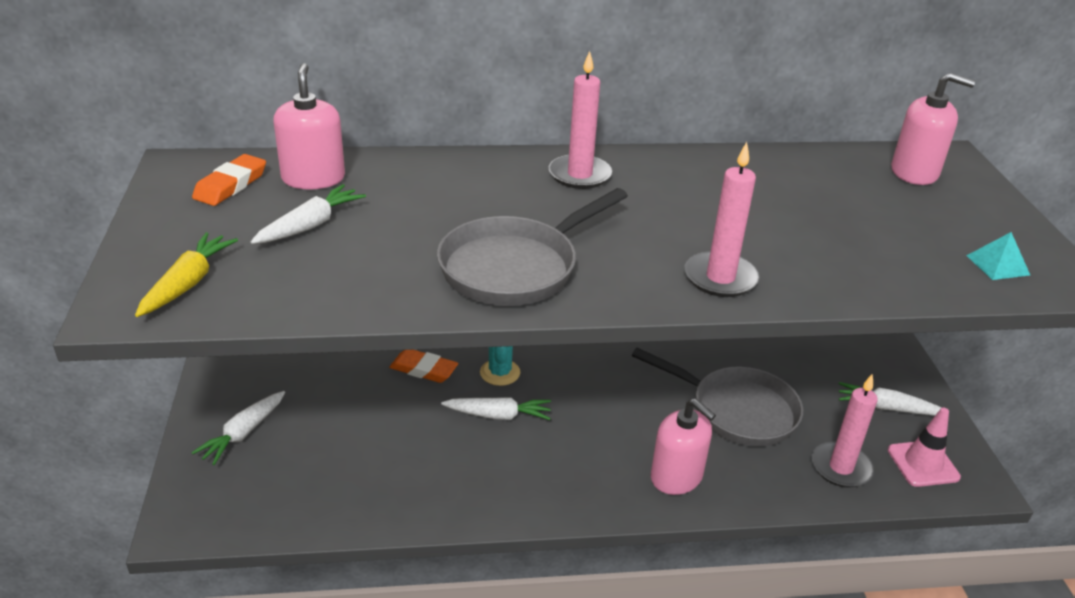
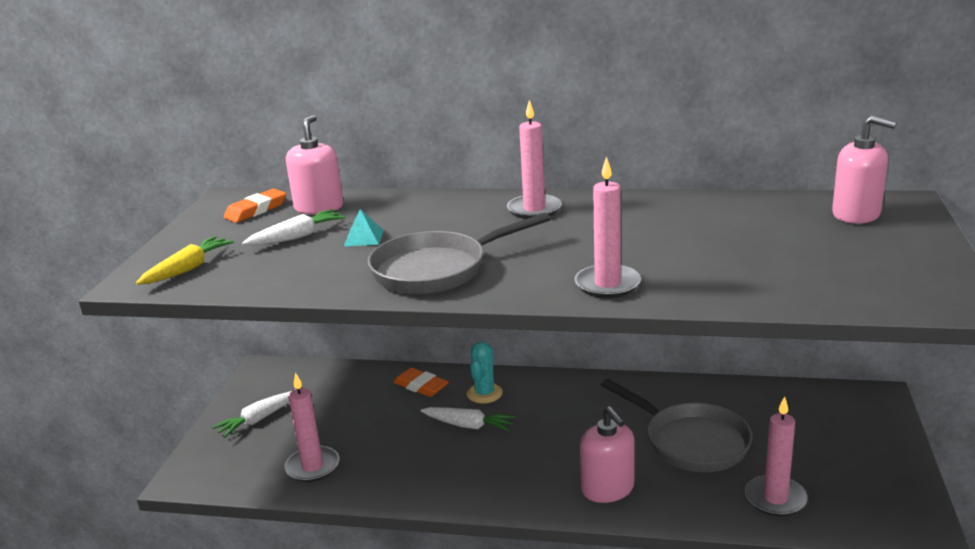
camera: 20 degrees right, 10 degrees down
white carrot [839,382,941,416] -> none
pink traffic cone [888,407,961,487] -> none
turquoise pyramid [966,232,1030,280] -> turquoise pyramid moved to [344,209,384,246]
none -> pink candle [284,372,339,482]

